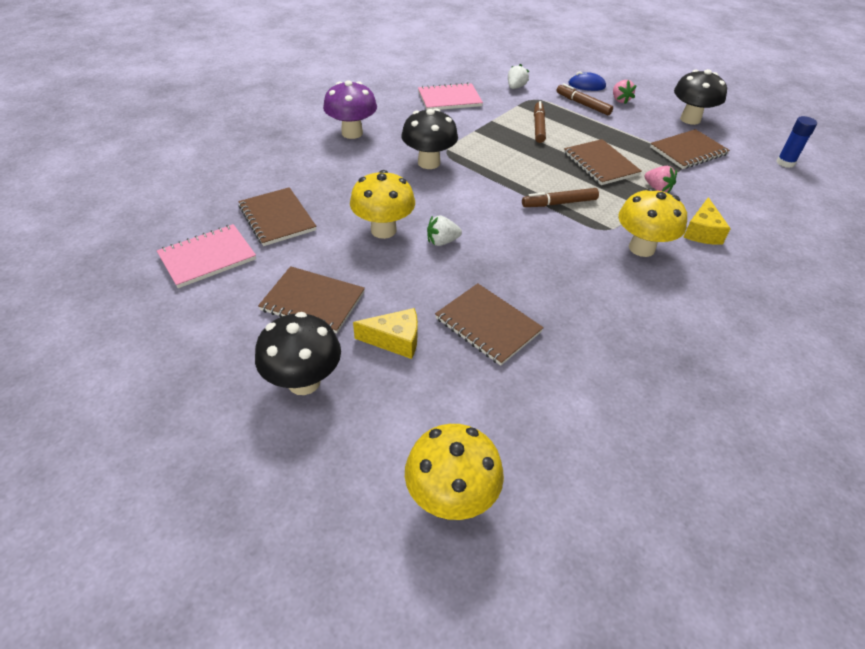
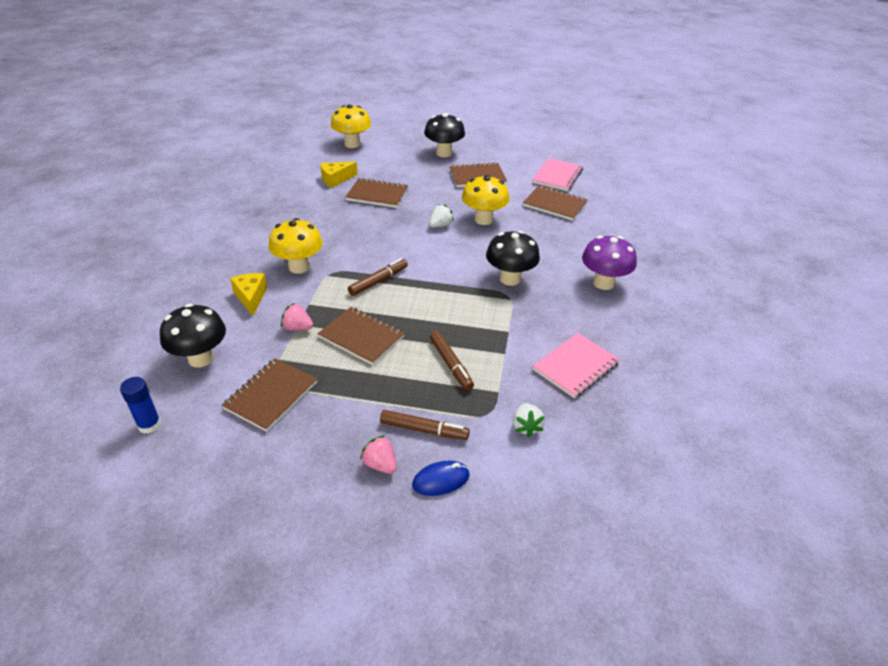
camera: 150 degrees right, 5 degrees down
yellow cheese [353,308,418,359] -> yellow cheese moved to [320,162,357,188]
black mushroom [674,69,727,125] -> black mushroom moved to [160,304,226,368]

